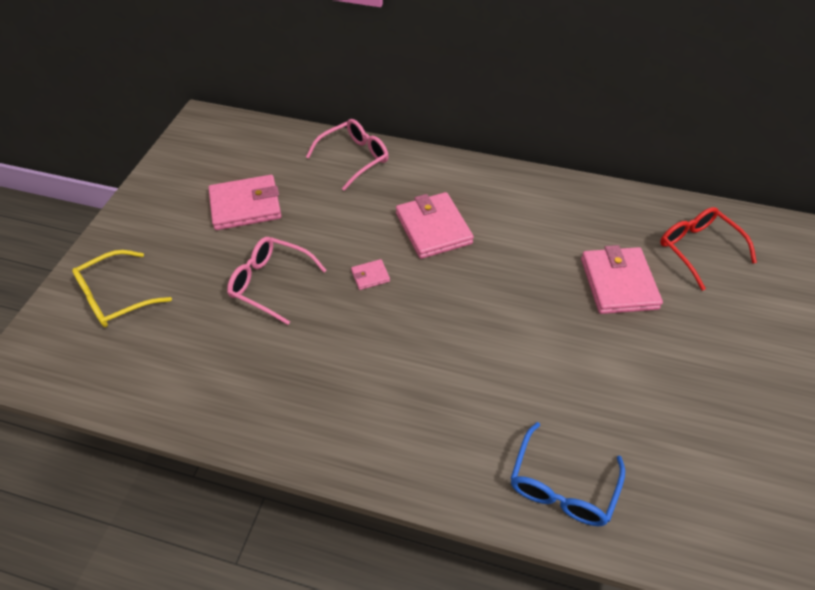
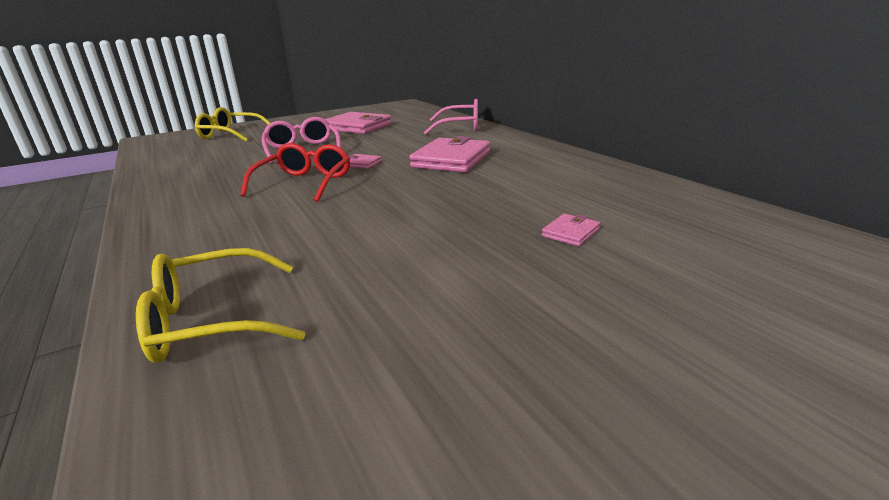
camera: 45 degrees right, 25 degrees down
blue glasses [511,422,625,526] -> yellow glasses [136,248,305,363]
pink wallet [581,245,663,314] -> pink wallet [542,214,600,246], size x0.45
red glasses [660,207,757,291] -> red glasses moved to [241,143,350,202]

